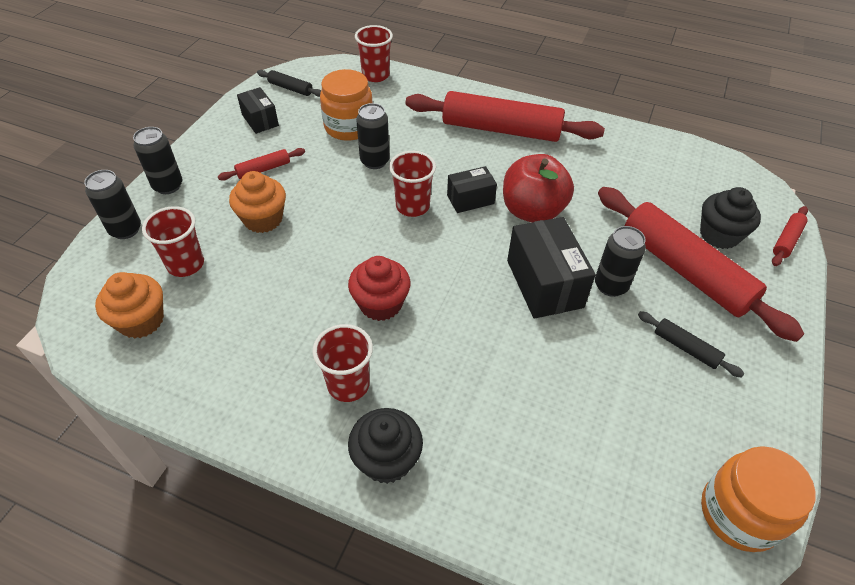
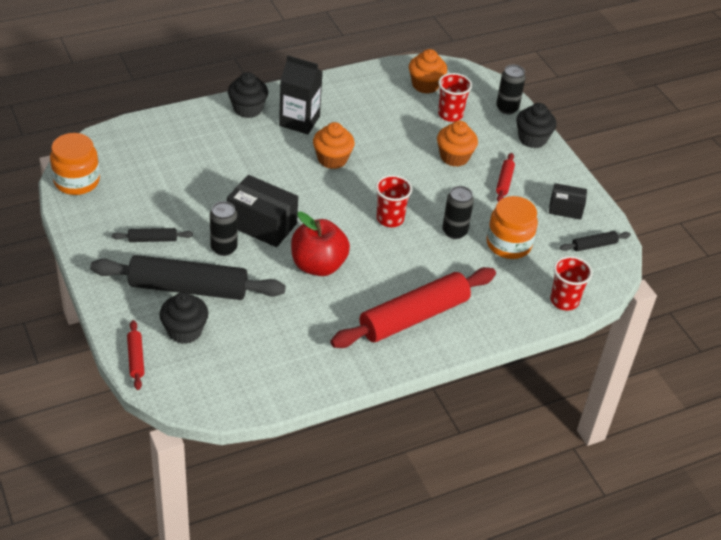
camera: 130 degrees right, 5 degrees down
black can [133,127,182,194] -> black cupcake [516,103,557,148]
red cup [312,324,373,402] -> black carton [279,55,323,134]
red cupcake [348,256,411,321] -> orange cupcake [313,122,355,169]
black box [447,166,497,213] -> none
red rolling pin [598,187,804,342] -> black rolling pin [90,255,286,300]

